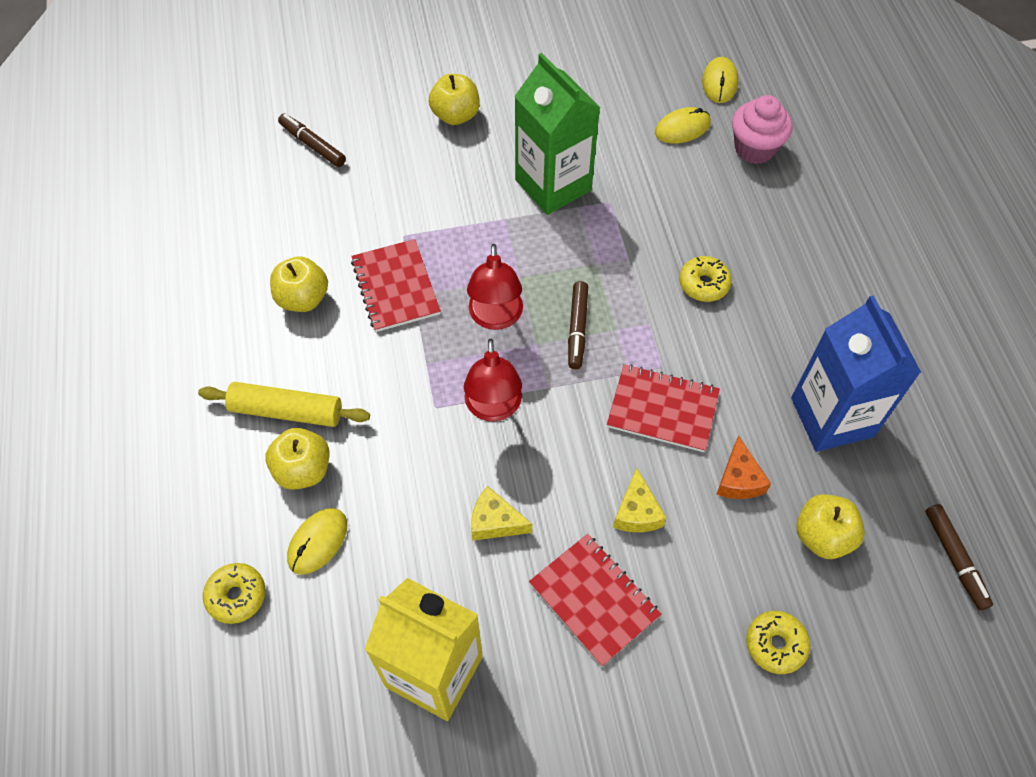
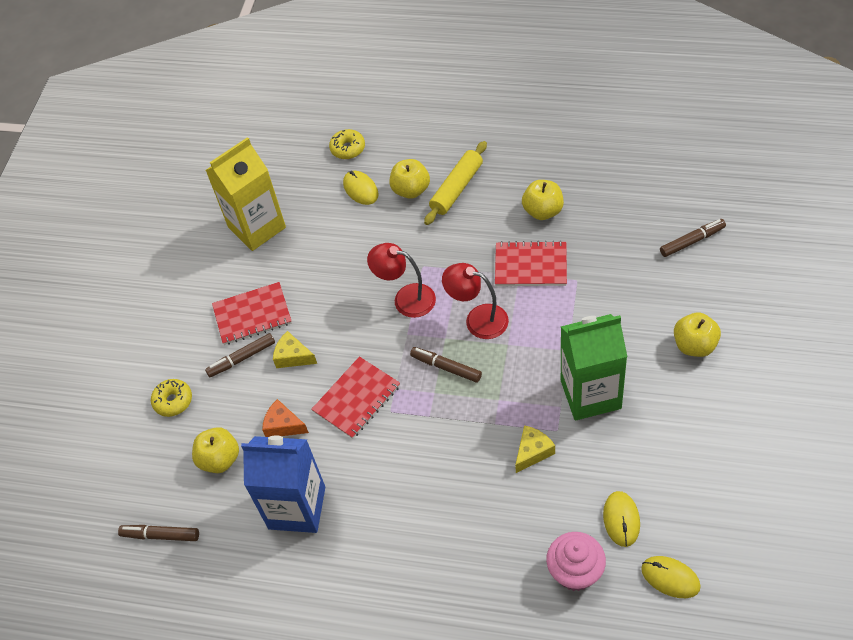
camera: 120 degrees right, 5 degrees down
yellow cheese [471,486,532,541] -> yellow cheese moved to [515,425,555,473]
yellow donut [679,256,732,302] -> none
none -> brown marker [205,333,275,377]

